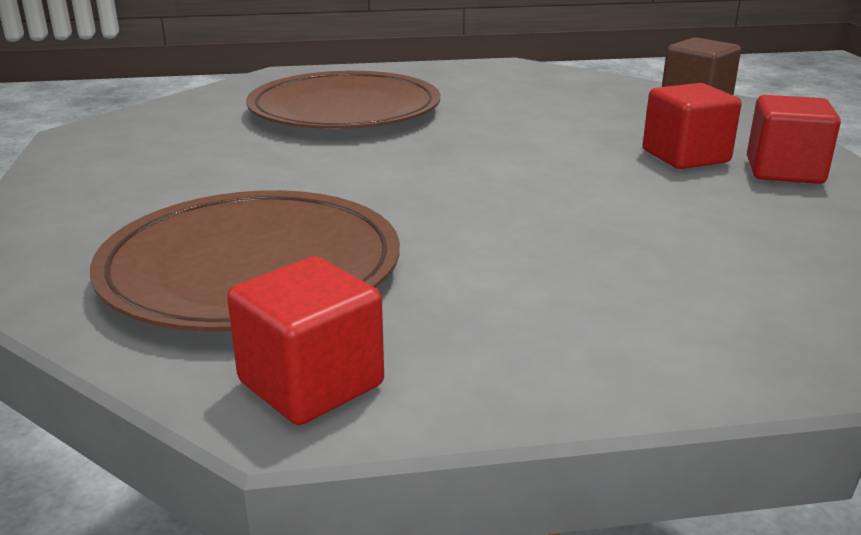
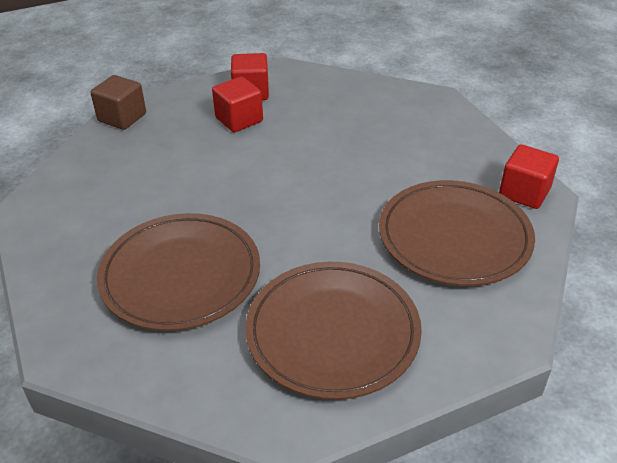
camera: 105 degrees left, 15 degrees up
none -> brown plate [245,262,422,400]

